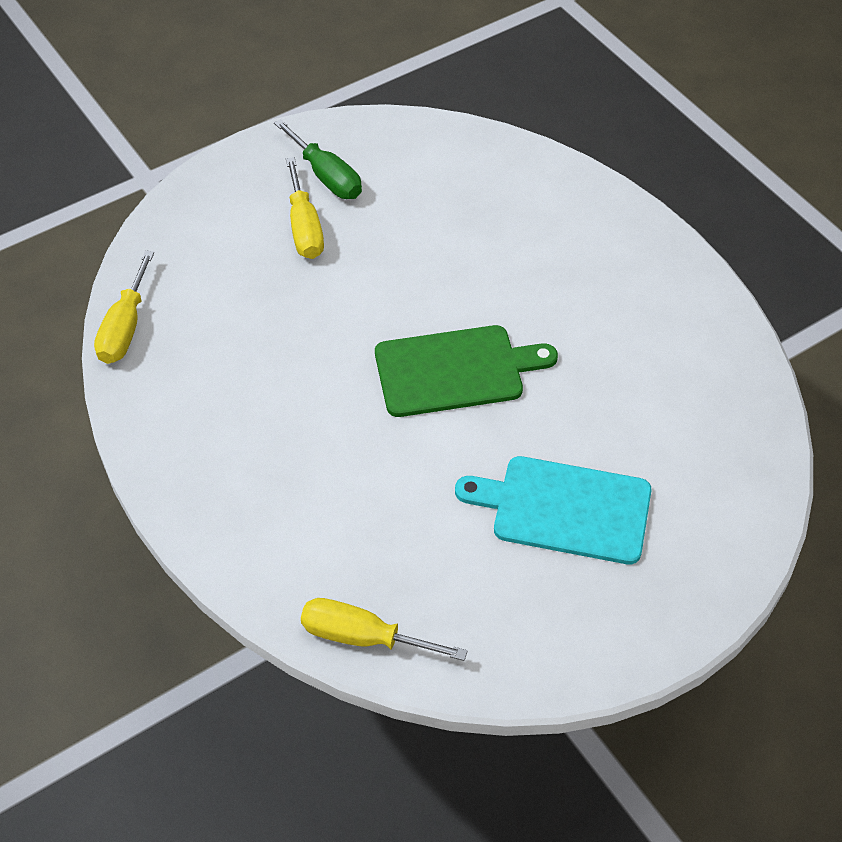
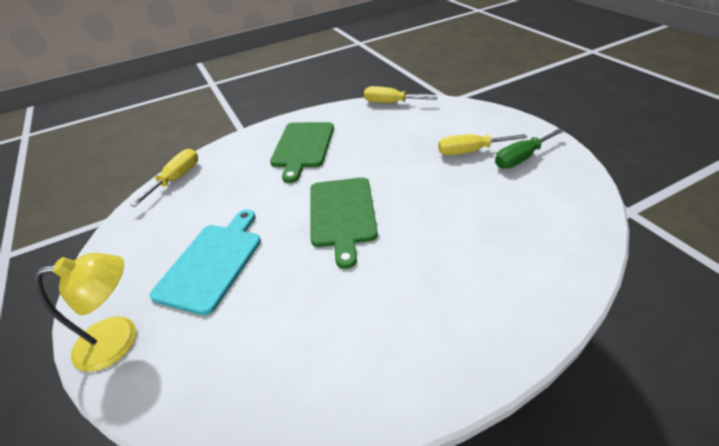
camera: 100 degrees right, 10 degrees down
none -> yellow lamp [34,253,136,372]
none -> green cutting board [270,122,334,183]

